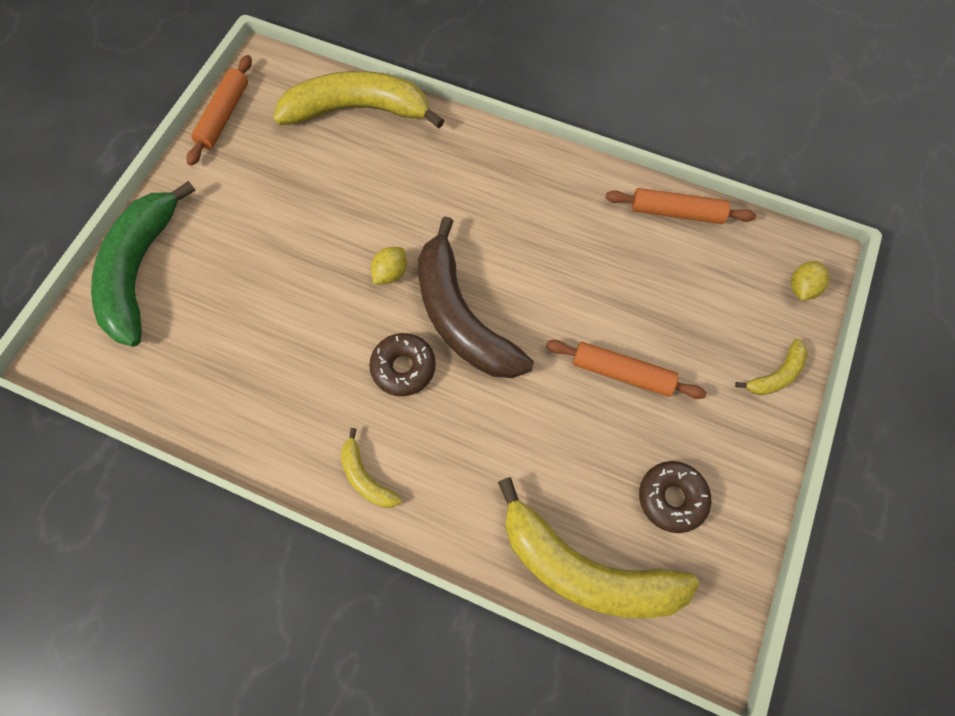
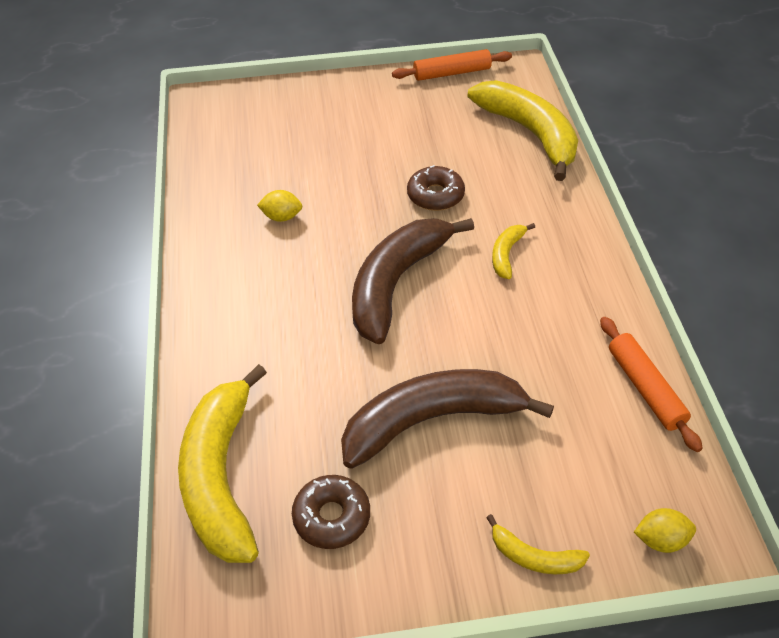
camera: 60 degrees right, 20 degrees down
green banana [91,181,196,347] -> none
yellow banana [341,428,402,508] -> yellow banana moved to [492,223,535,279]
brown donut [369,333,436,396] -> brown donut moved to [407,165,465,211]
yellow lemon [371,247,407,284] -> yellow lemon moved to [257,190,302,222]
orange rolling pin [546,340,707,399] -> brown banana [341,369,554,469]

